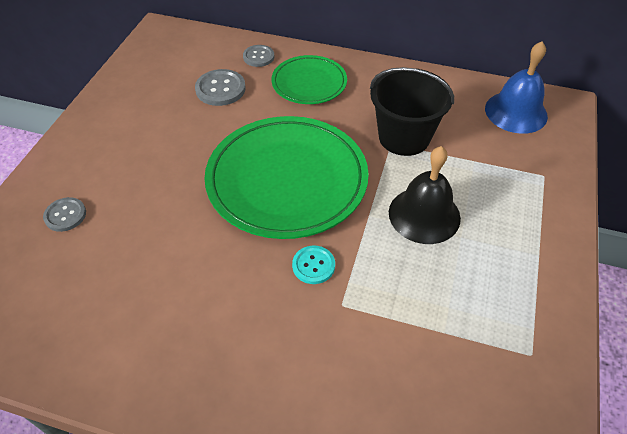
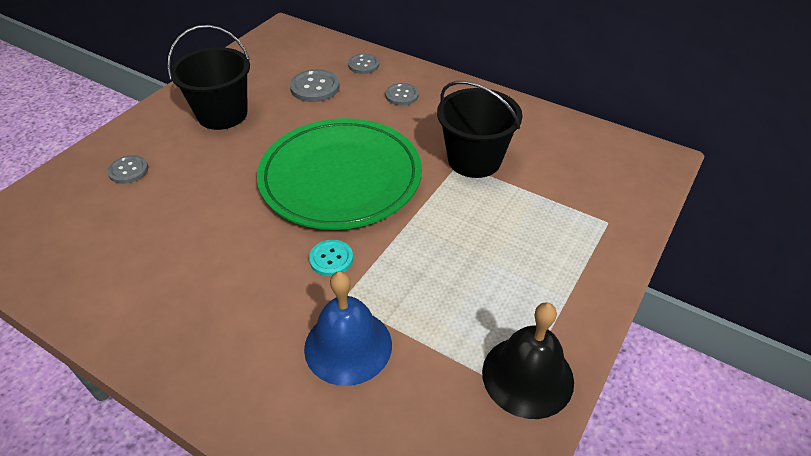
camera: 15 degrees right, 5 degrees down
green plate [271,55,347,104] -> grey button [385,83,419,105]
black bell [389,146,461,244] -> black bell moved to [482,302,574,419]
blue bell [485,41,548,134] -> blue bell moved to [304,271,392,386]
none -> black bucket [167,25,250,130]

